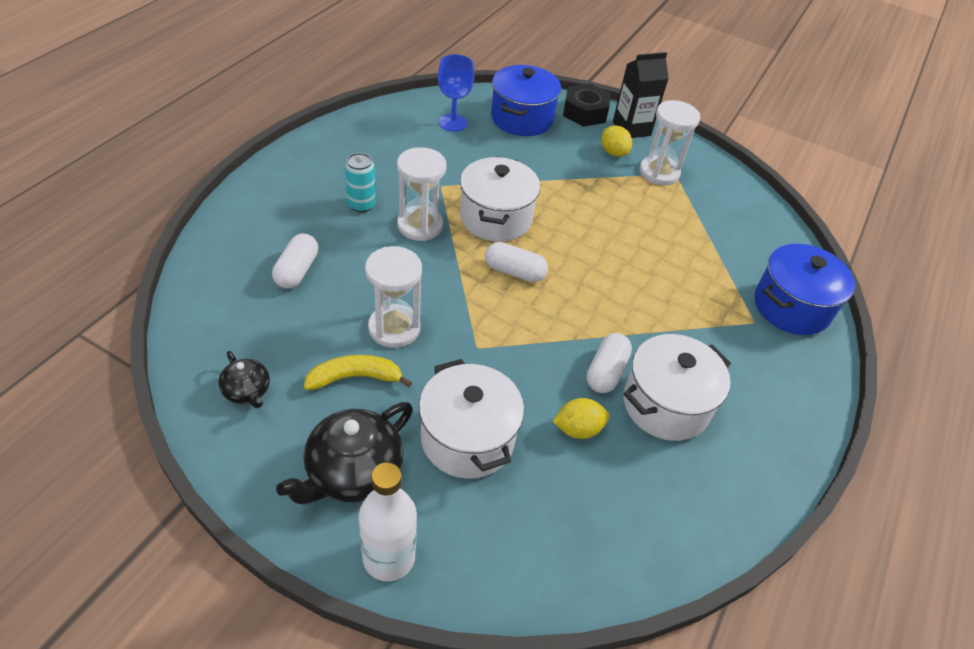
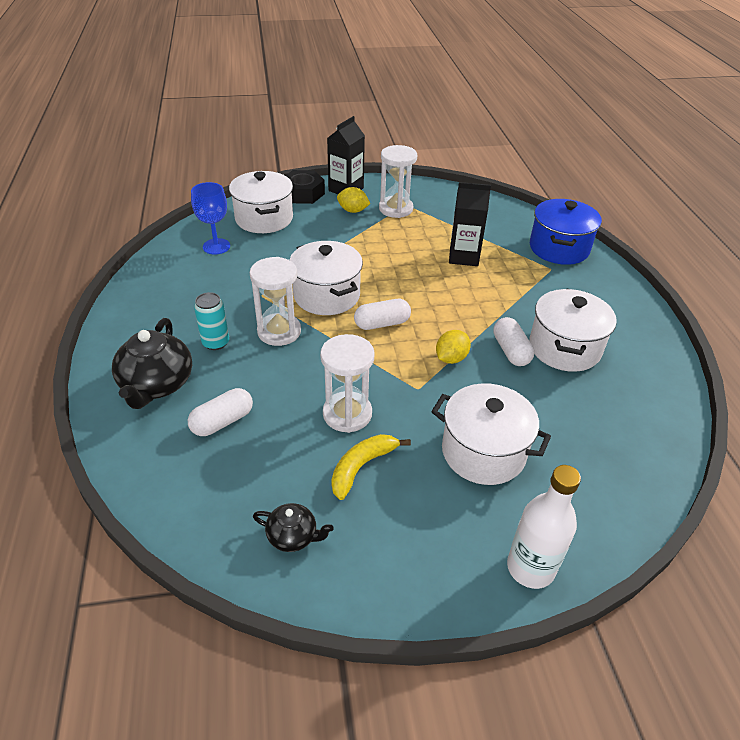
camera: 35 degrees left, 5 degrees down
white capsule [272,233,318,289] -> white capsule turned 75 degrees clockwise [188,388,253,436]
black teapot [276,402,413,504] -> black teapot moved to [112,318,192,409]
blue pot [491,65,561,136] -> white pot [229,171,293,233]
yellow lemon [553,398,609,439] -> yellow lemon moved to [436,330,471,364]
none -> black carton [449,182,491,266]

